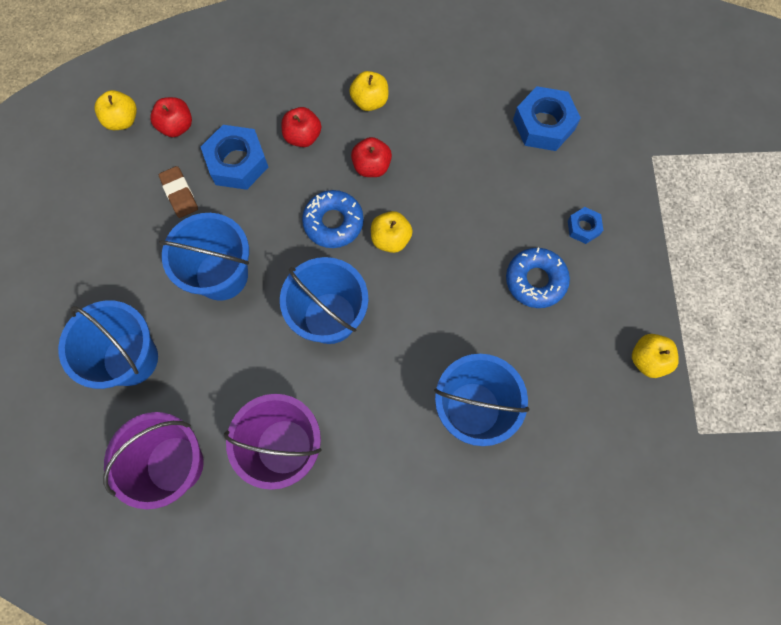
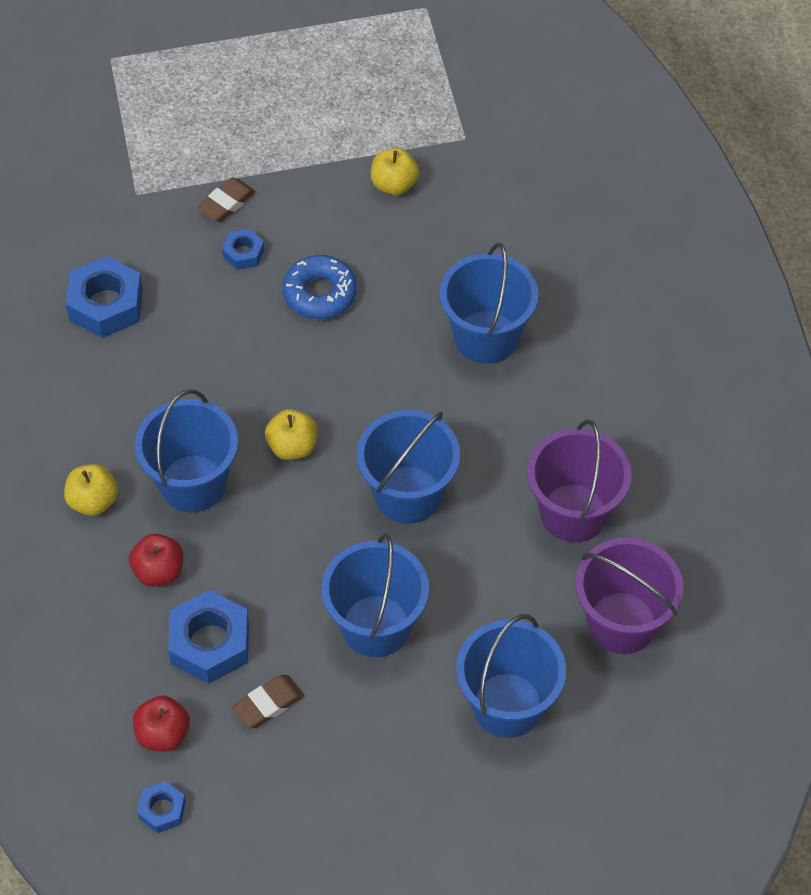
camera: 100 degrees left, 15 degrees down
yellow apple [94,90,137,130] -> blue nut [137,781,186,833]
blue donut [302,190,364,248] -> none
red apple [351,137,392,177] -> blue bucket [135,389,238,512]
none -> brown eraser [197,178,255,222]

